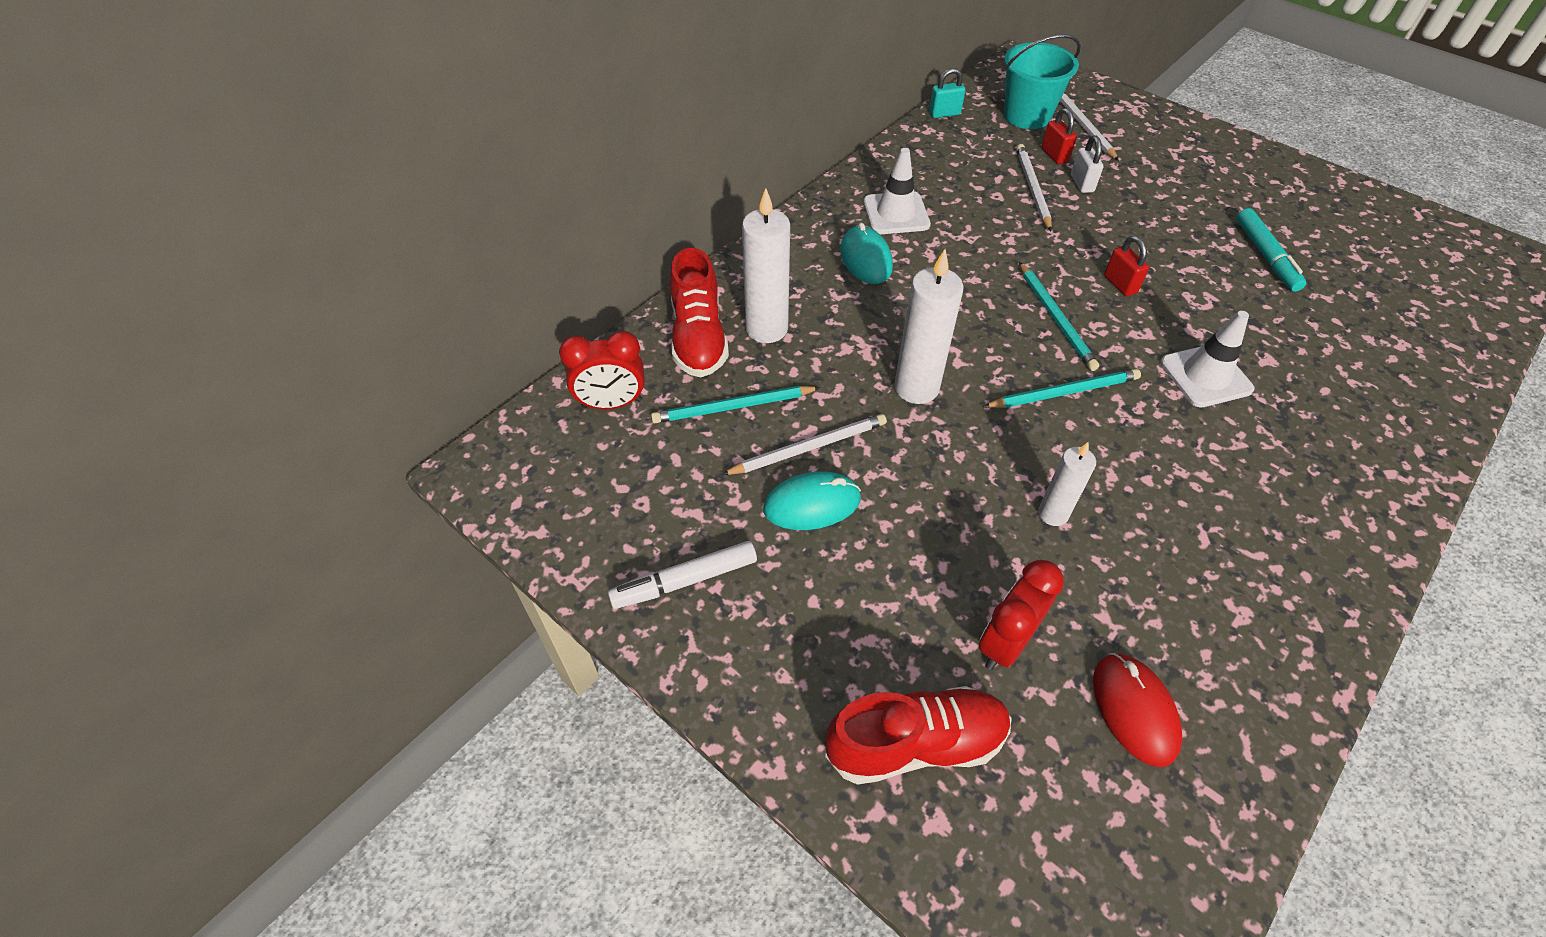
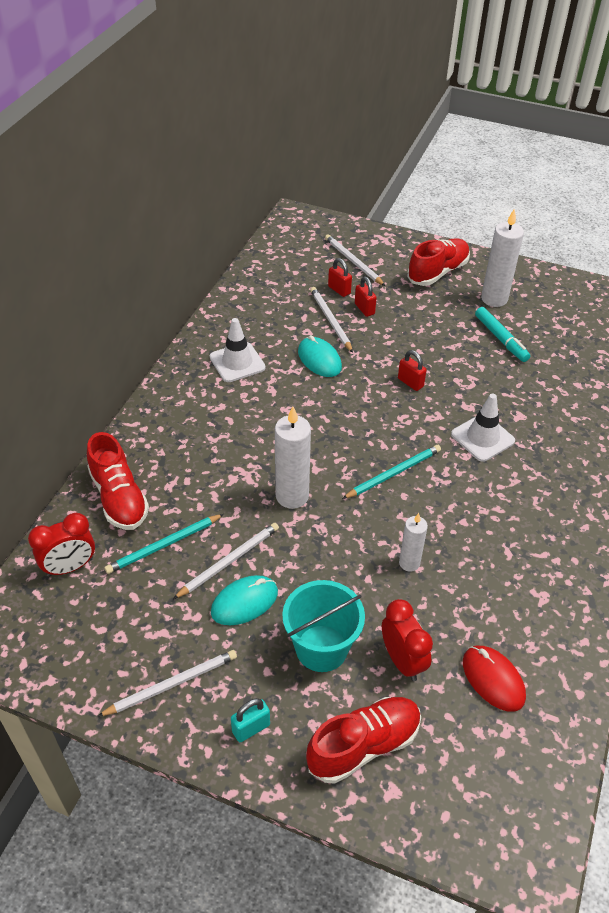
camera: 20 degrees left, 5 degrees down
white marker [608,541,757,609] -> white pencil [97,650,237,717]
white candle [742,188,790,343] -> white candle moved to [481,209,524,307]
turquoise mouse [840,223,893,284] -> turquoise mouse moved to [298,335,342,377]
turquoise padlock [929,68,965,118] -> turquoise padlock moved to [231,698,270,742]
red clock [979,560,1064,670] -> red clock turned 135 degrees clockwise [382,599,433,681]
turquoise bucket [1004,34,1081,129] -> turquoise bucket moved to [282,580,365,672]
turquoise pencil [1019,262,1099,371] -> none
white padlock [1071,135,1103,193] -> red padlock [355,277,377,317]
none -> red shoe [407,238,470,286]

